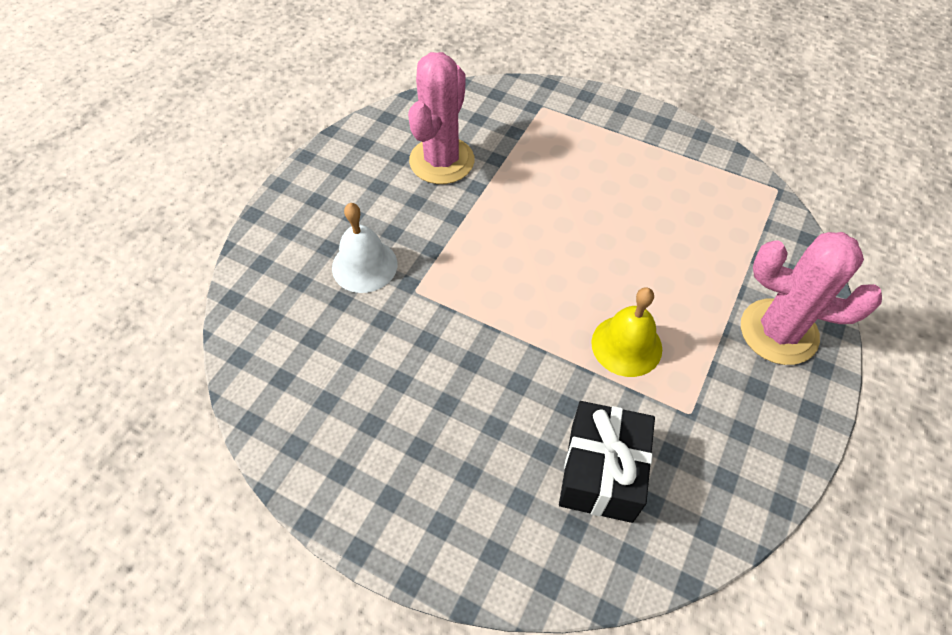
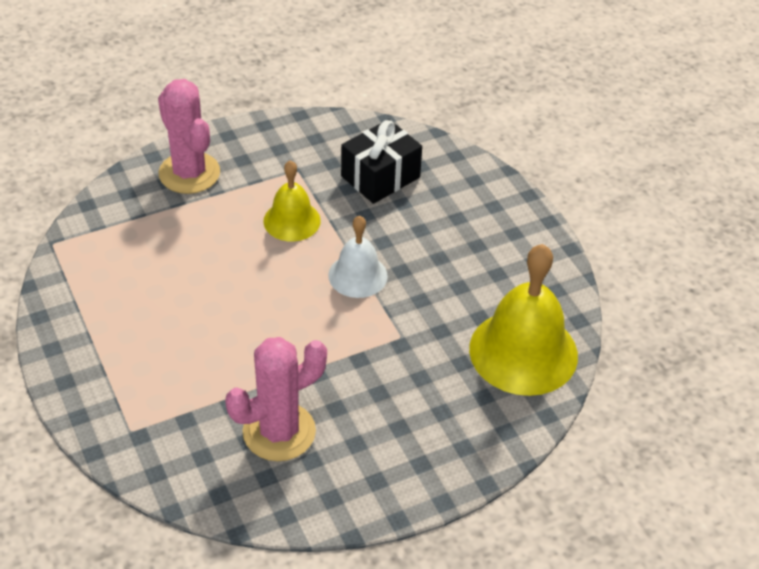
camera: 145 degrees left, 10 degrees down
white bell [332,203,397,293] -> white bell moved to [328,215,388,298]
none -> yellow bell [469,244,578,396]

